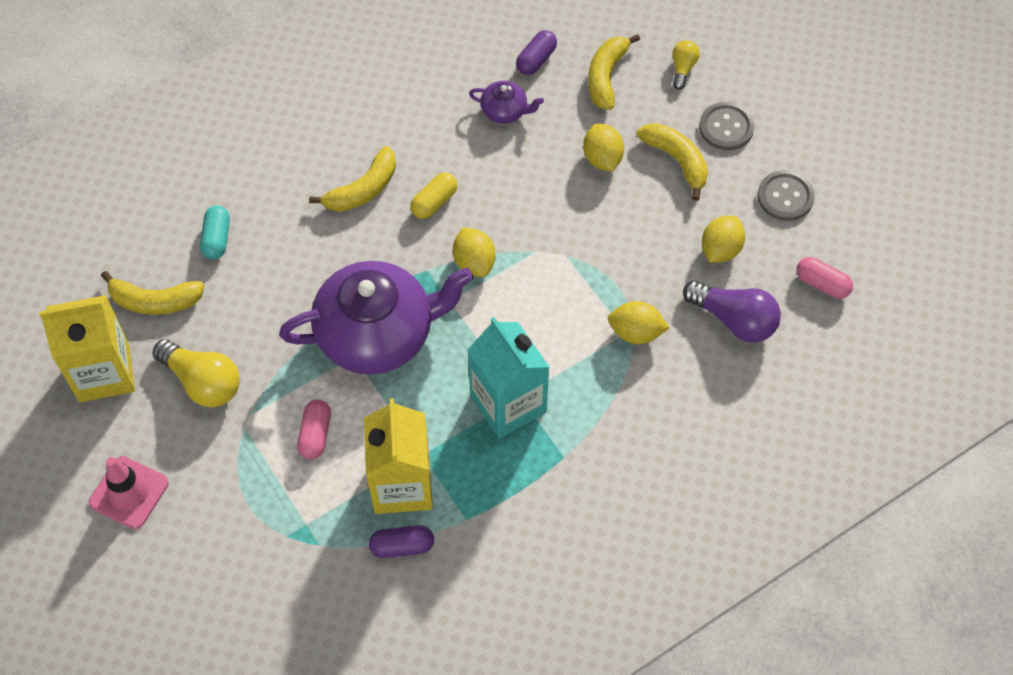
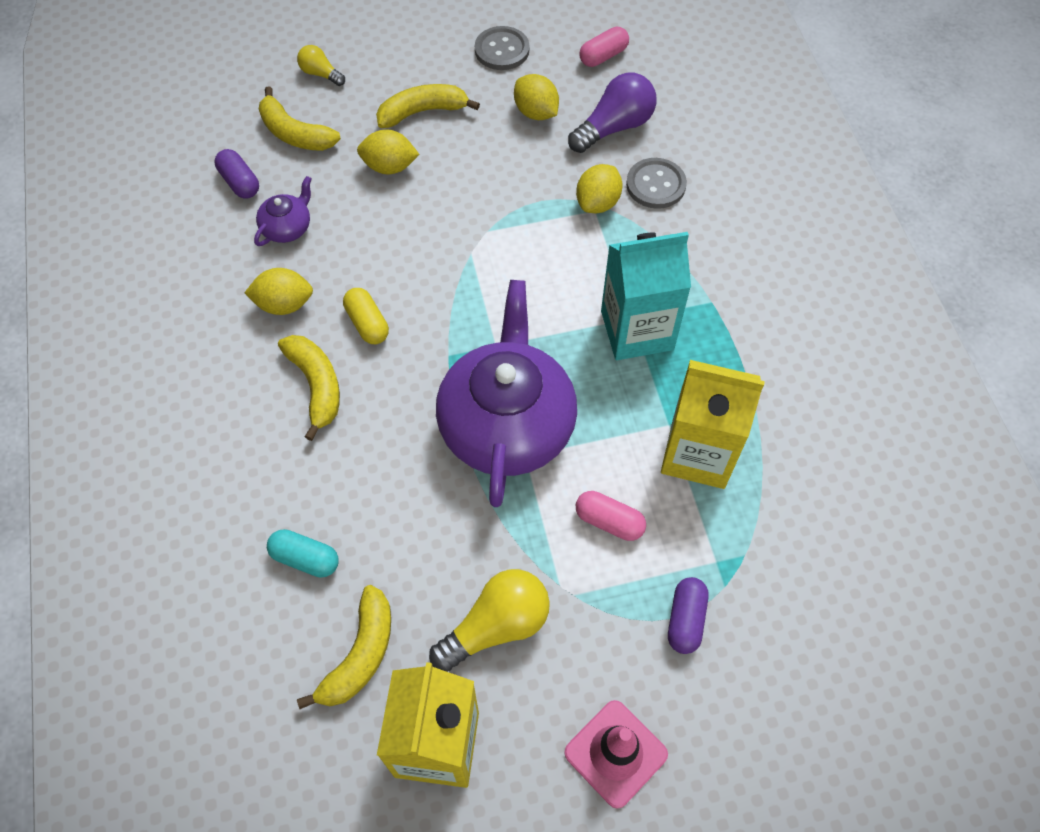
camera: 70 degrees left, 0 degrees up
purple capsule [369,525,434,558] -> purple capsule moved to [668,577,708,654]
yellow lemon [453,227,496,277] -> yellow lemon moved to [244,268,313,315]
grey button [699,102,754,150] -> grey button moved to [626,158,687,209]

